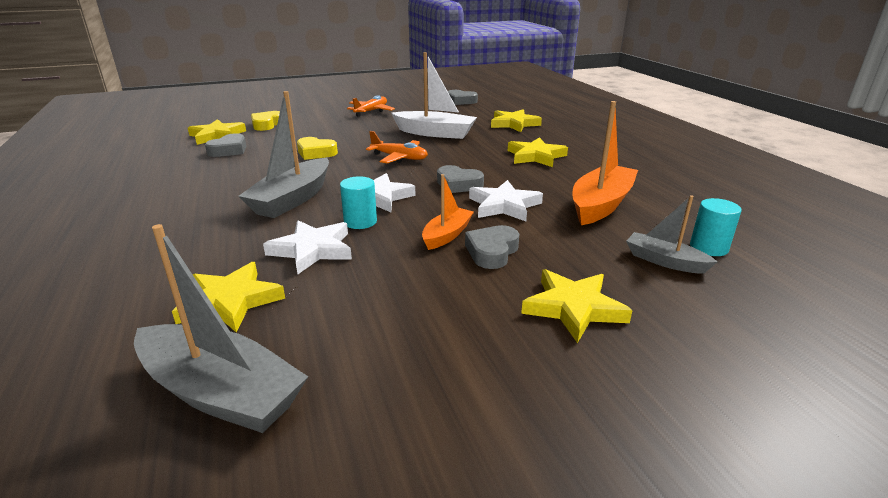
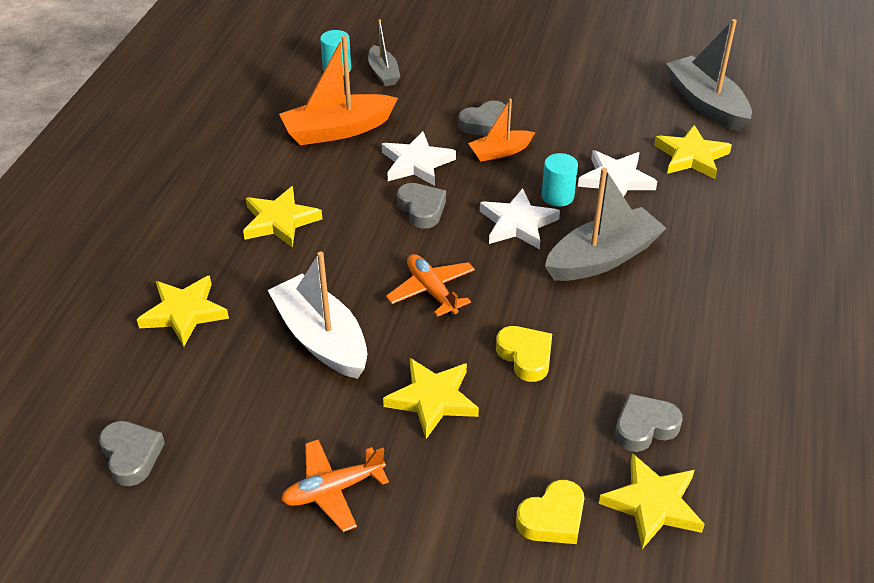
camera: 145 degrees left, 15 degrees up
yellow star [521,269,633,343] -> yellow star moved to [383,358,479,439]

